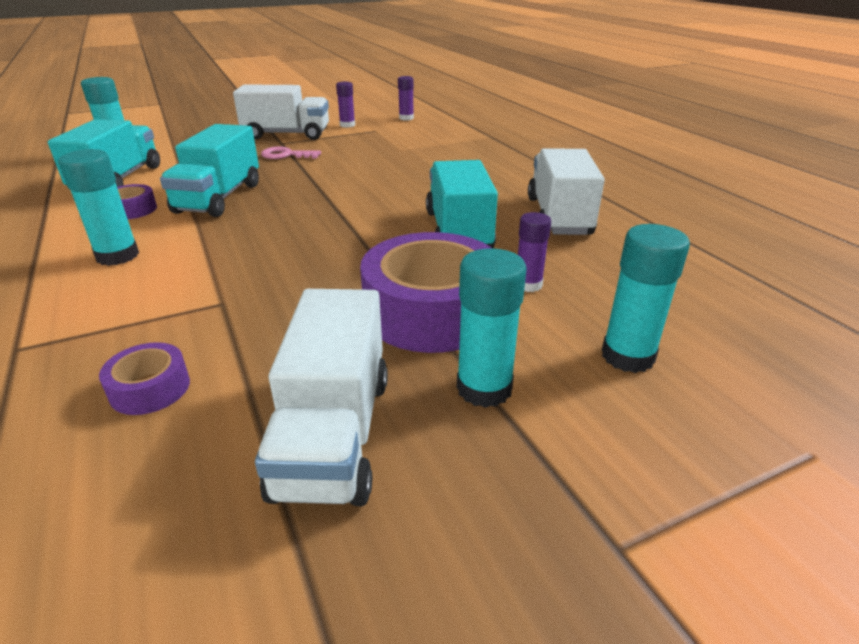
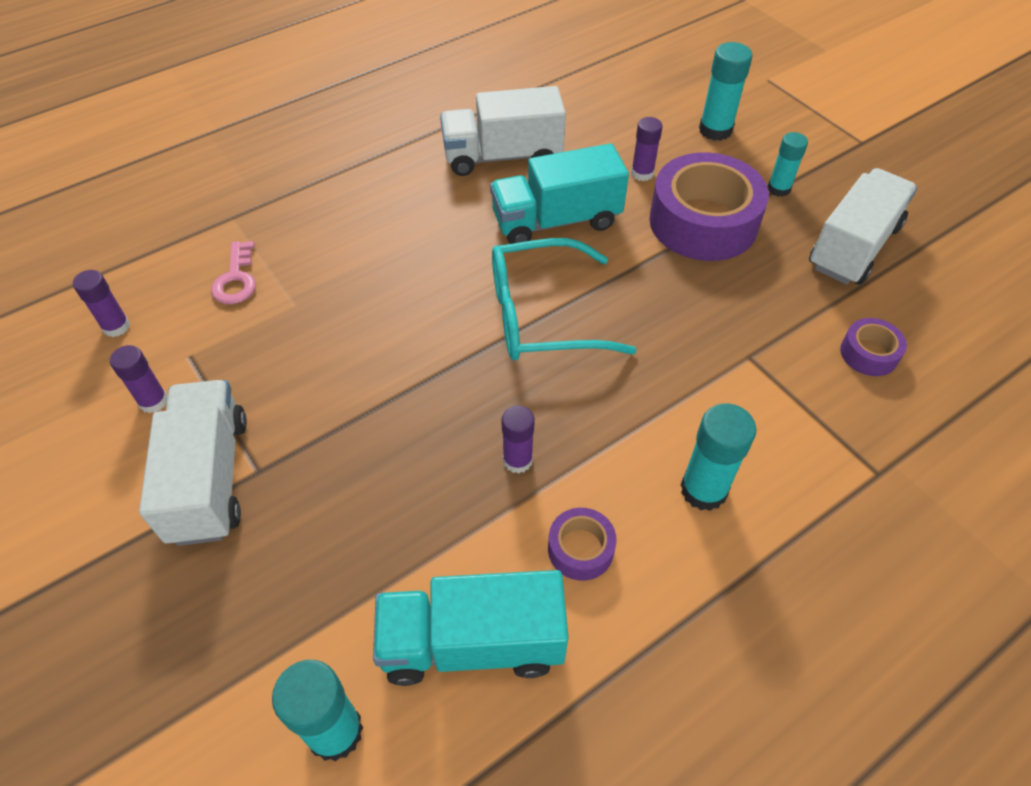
camera: 100 degrees left, 20 degrees up
turquoise truck [160,124,259,217] -> purple glue stick [502,405,535,474]
white truck [255,289,388,506] -> white truck turned 45 degrees counterclockwise [809,168,918,285]
pink key [261,147,321,159] -> pink key moved to [211,241,256,304]
turquoise glue stick [457,248,527,408] -> turquoise glue stick [767,132,808,197], size x0.65
none -> turquoise glasses [492,238,637,360]

